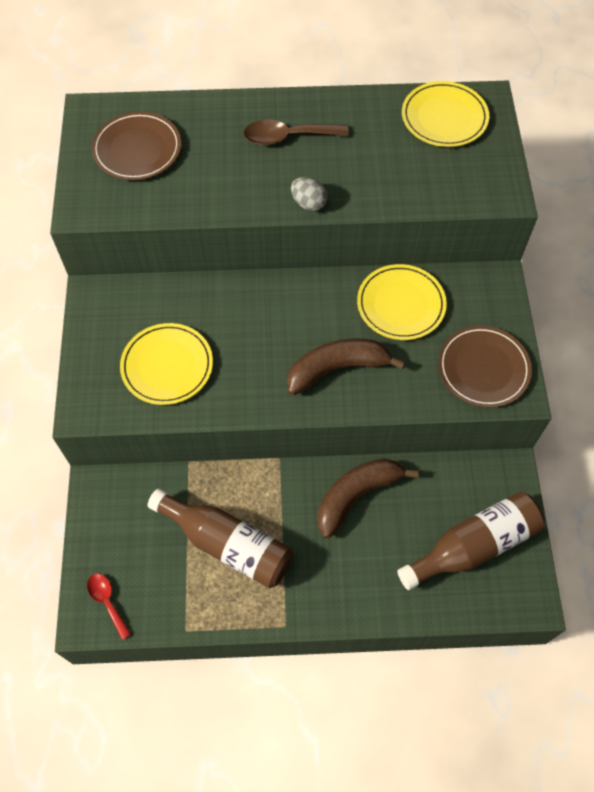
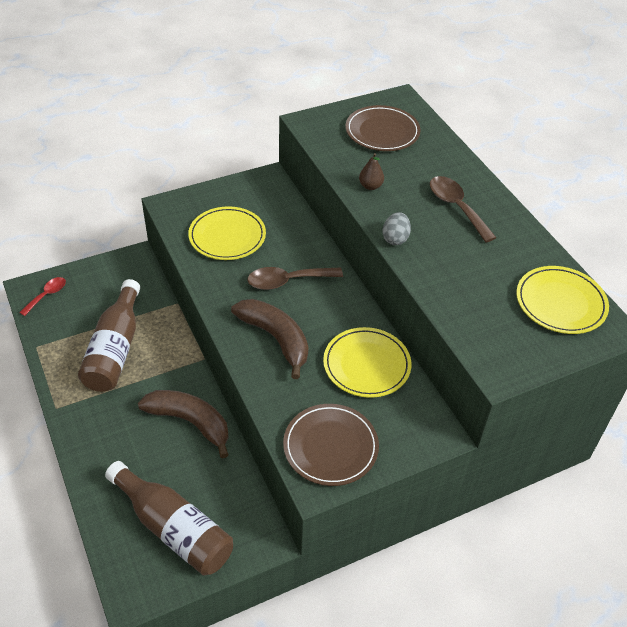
camera: 65 degrees right, 15 degrees down
none -> brown spoon [247,267,343,290]
none -> brown pear [359,153,384,190]

